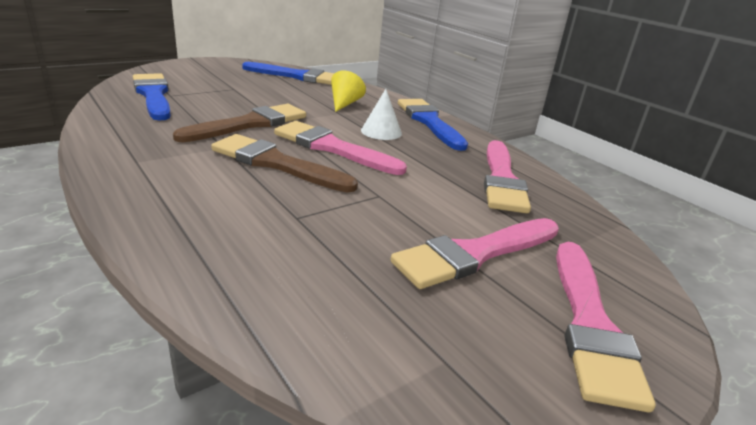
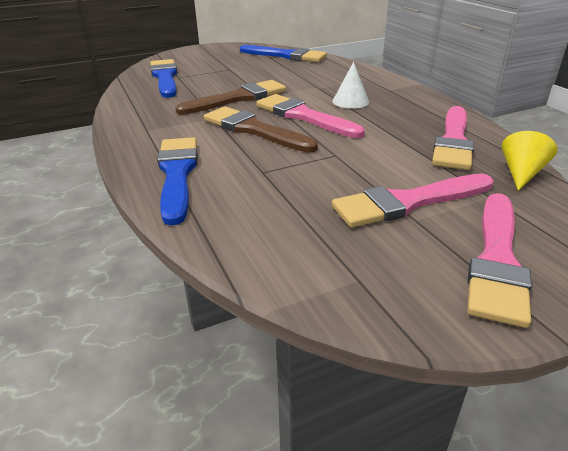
camera: 15 degrees right, 5 degrees up
yellow cone [331,70,366,112] -> yellow cone moved to [502,131,557,191]
blue brush [398,99,468,151] -> blue brush moved to [157,137,198,225]

